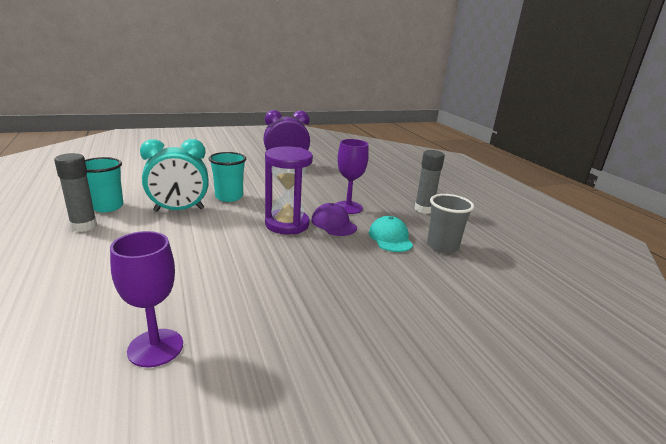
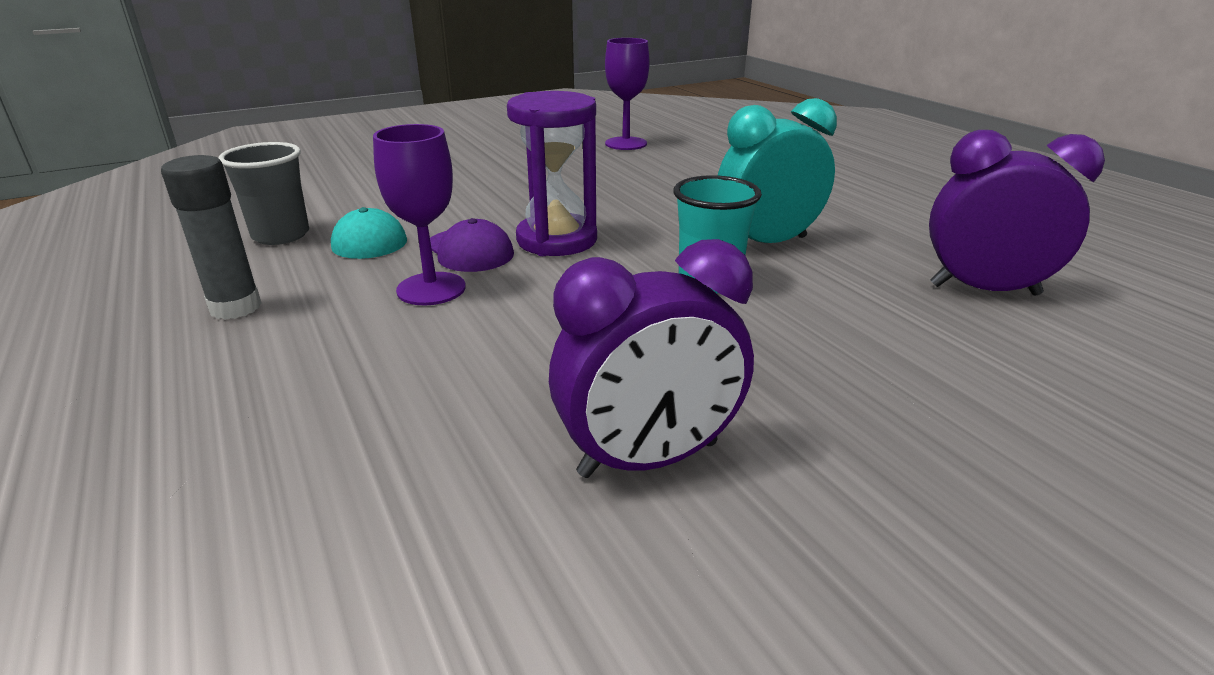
camera: 175 degrees right, 5 degrees up
grey glue stick [54,153,97,232] -> none
turquoise cup [85,157,123,212] -> none
none -> purple clock [929,130,1105,295]

